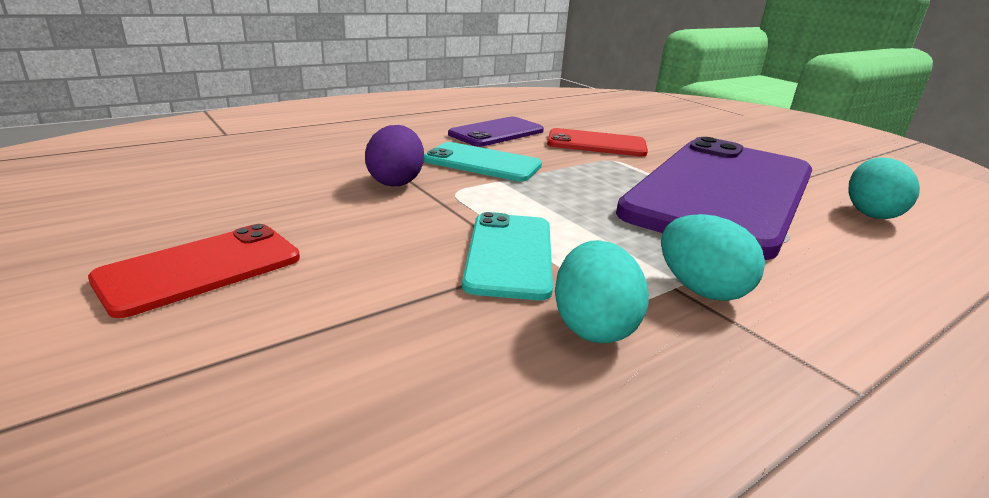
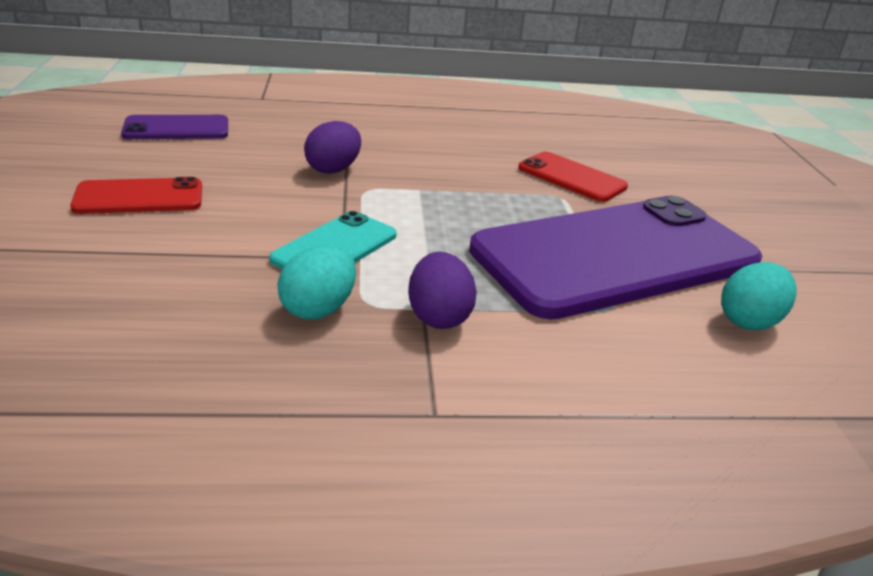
camera: 30 degrees right, 5 degrees up
turquoise phone [424,142,542,182] -> none
purple phone [448,117,544,146] -> purple phone moved to [121,115,228,139]
turquoise egg [661,214,765,301] -> purple egg [408,252,477,329]

